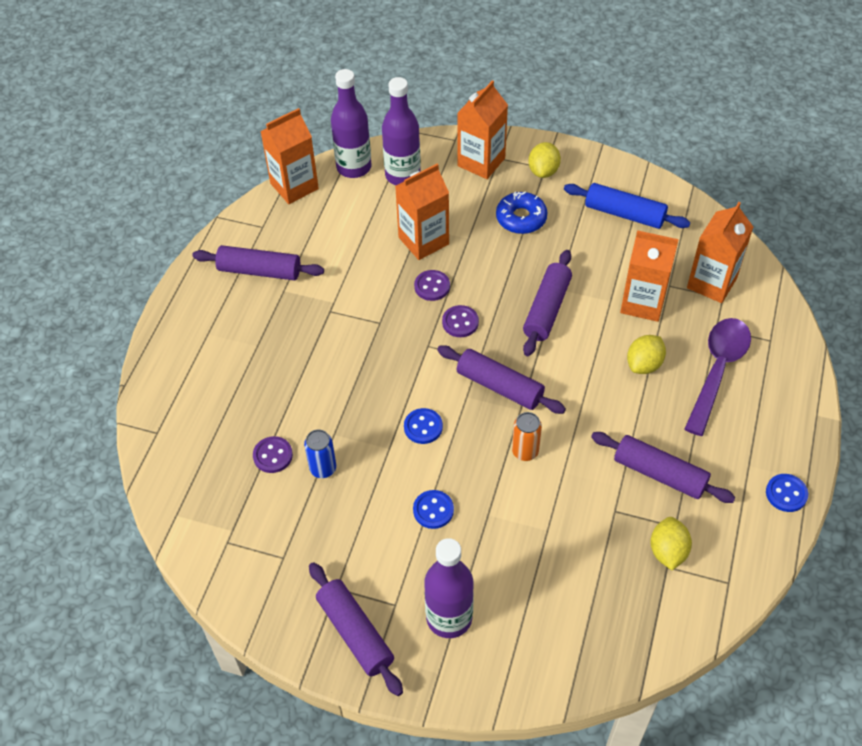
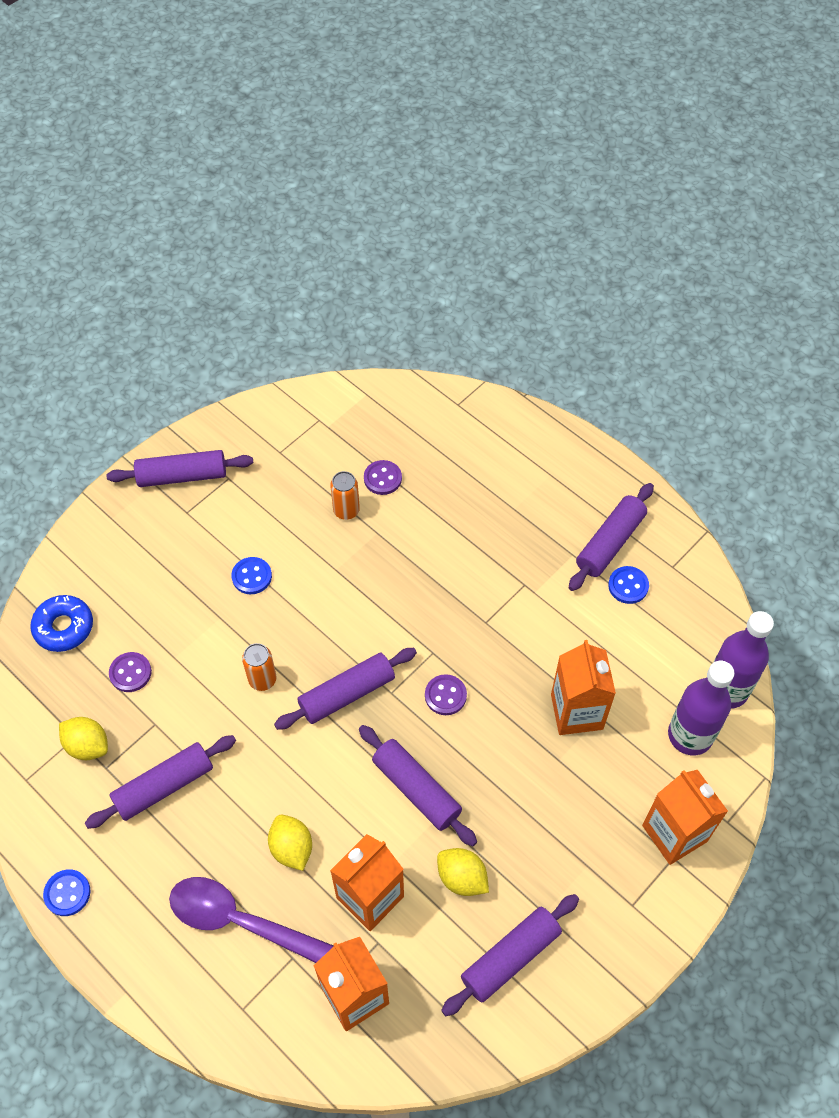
camera: 115 degrees right, 5 degrees up
orange carton [260,108,319,204] -> none
blue can [304,430,336,478] -> orange can [330,471,360,520]
blue button [404,408,443,444] -> blue button moved to [608,566,649,604]
purple button [414,270,450,301] -> purple button moved to [109,652,152,692]
purple bottle [424,538,474,638] -> none
blue donut [496,191,547,234] -> blue donut moved to [30,595,93,652]
yellow lemon [528,142,561,178] -> yellow lemon moved to [437,848,489,896]
blue rolling pin [564,183,690,229] -> purple rolling pin [441,894,579,1016]
purple spoon [685,318,751,436] -> purple spoon turned 150 degrees clockwise [169,877,334,963]

